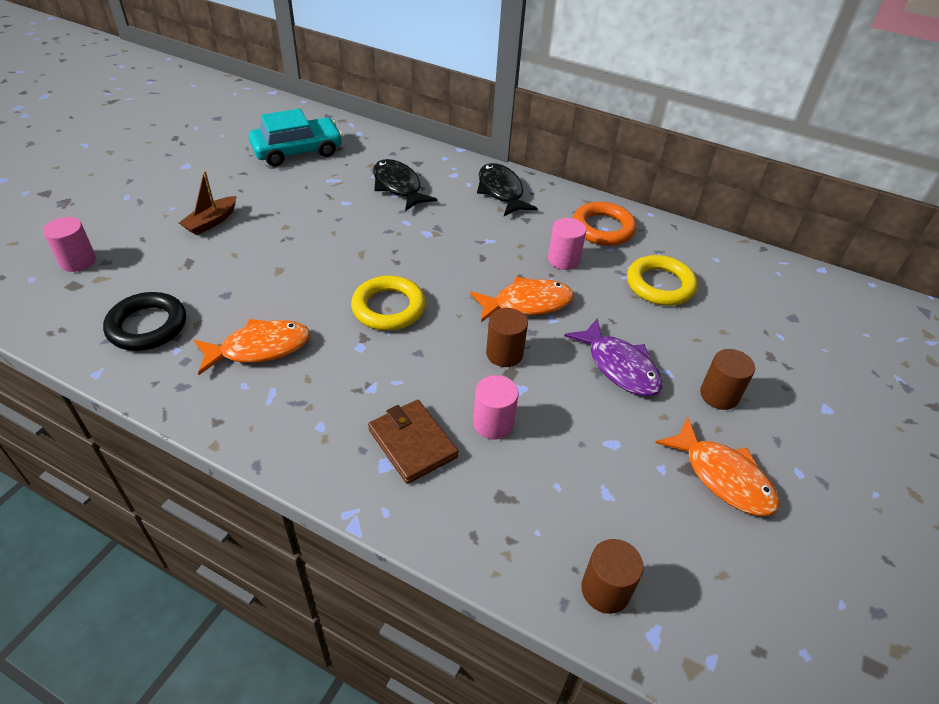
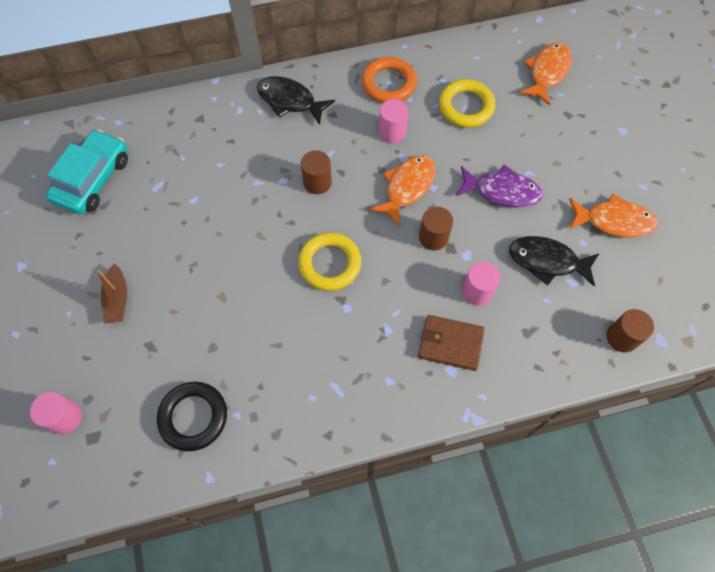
camera: 40 degrees left, 20 degrees up
orange fish [194,319,310,375] -> orange fish moved to [519,42,572,106]
black fish [373,159,438,211] -> black fish moved to [509,236,600,286]
brown cylinder [700,349,755,410] -> brown cylinder moved to [301,150,332,194]

